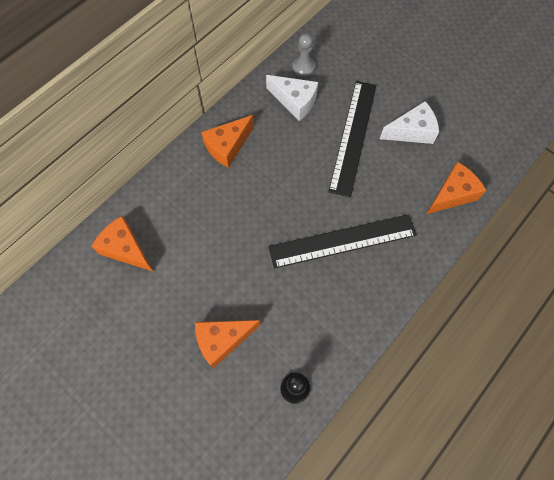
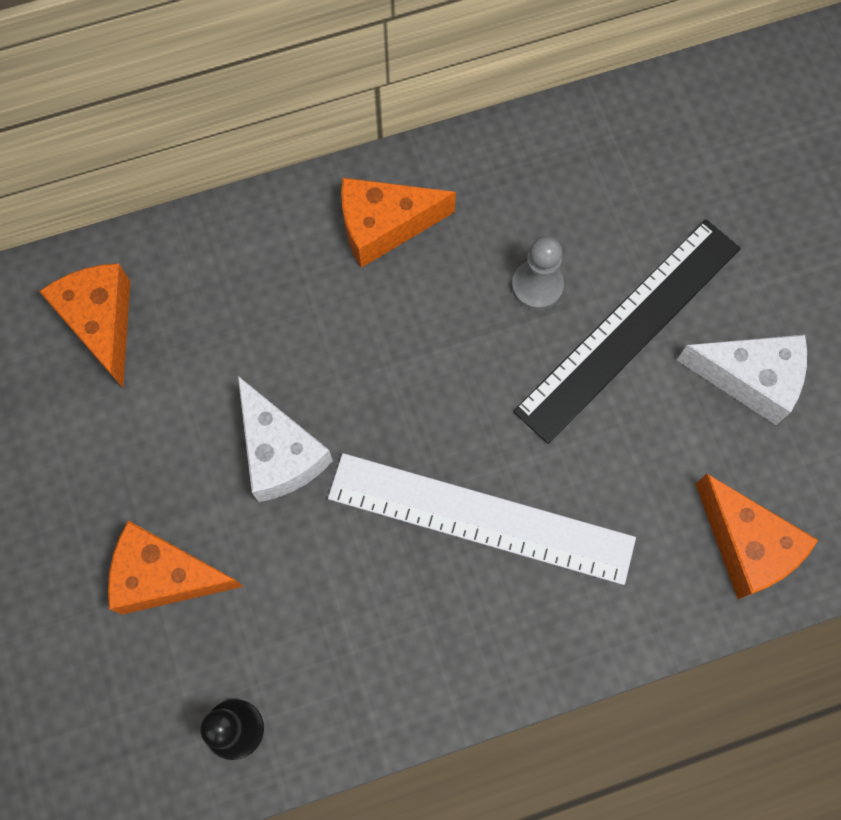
camera: 30 degrees right, 5 degrees up
white cheese [266,75,318,121] -> white cheese moved to [238,376,333,502]
black ruler [269,214,417,268] -> white ruler [328,453,636,585]
grey pawn [293,34,315,77] -> grey pawn moved to [512,236,564,310]
orange cheese [426,162,486,214] -> orange cheese turned 60 degrees clockwise [695,474,818,599]

